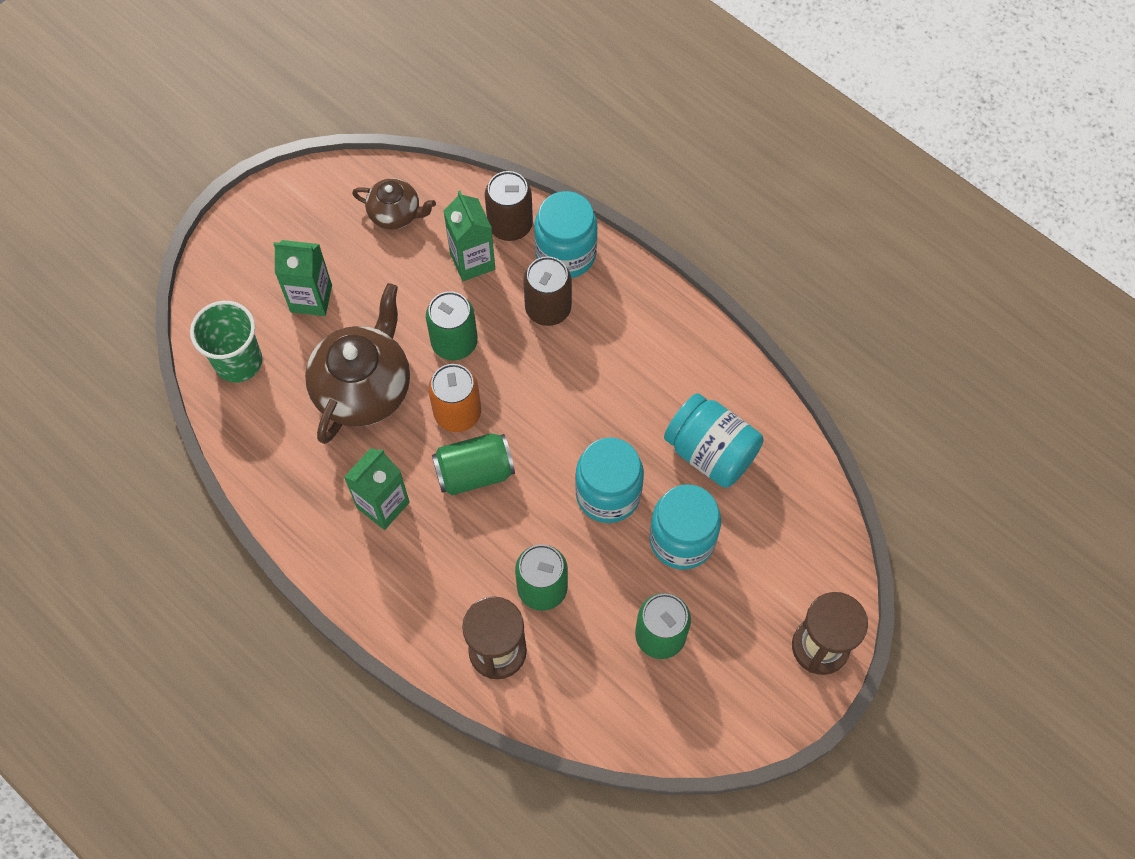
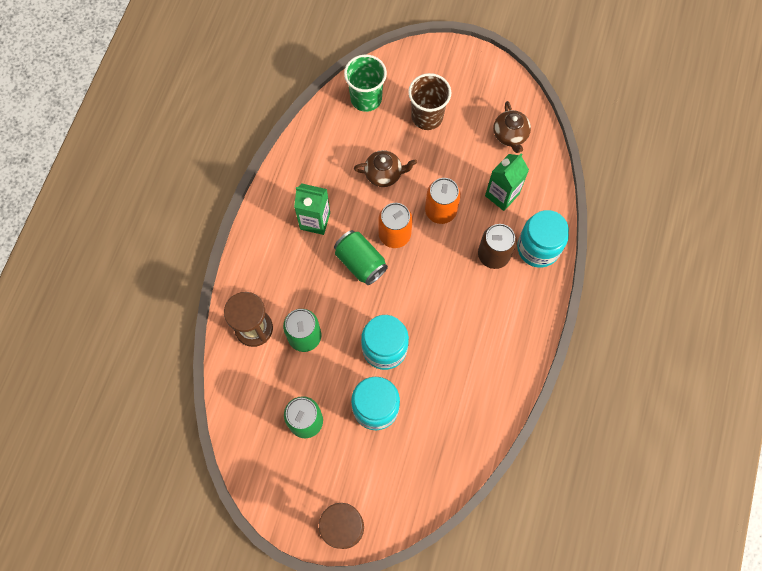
camera: 65 degrees right, 5 degrees up
green carton [273,240,332,316] -> brown cup [408,73,451,130]
brown teapot [305,283,410,444] -> brown teapot [354,150,417,187], size x0.55
green can [426,291,478,360] -> orange can [425,178,461,224]
brown can [485,171,533,241] -> none
turquoise jar [664,393,764,488] -> none

